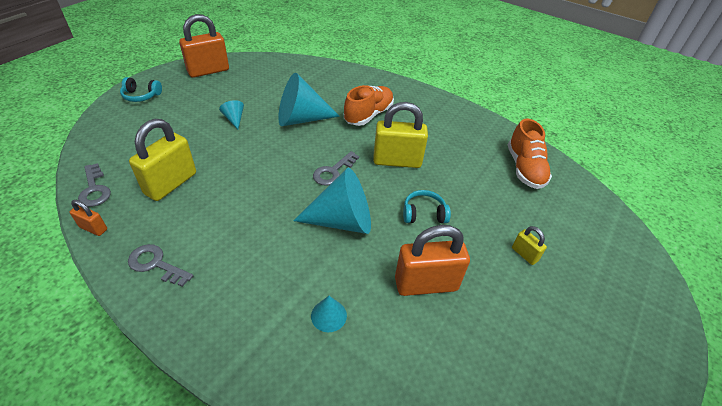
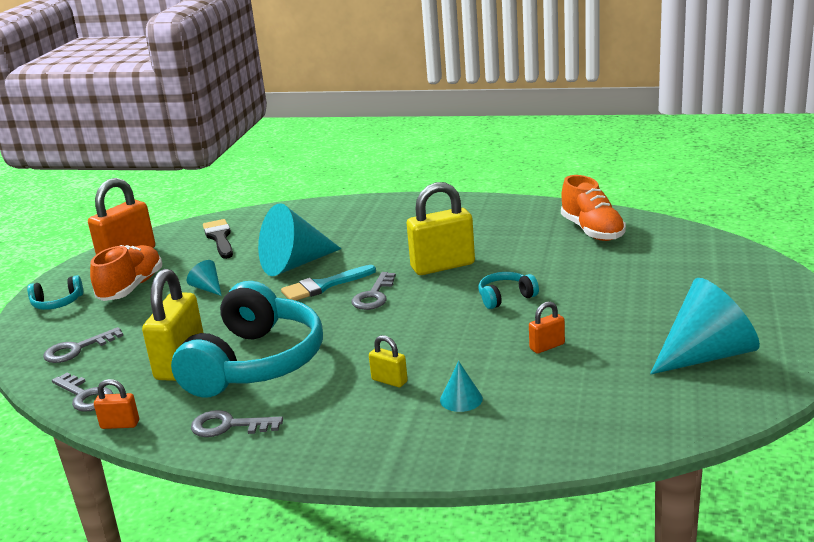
camera: 15 degrees left, 20 degrees down
turquoise cone [293,168,371,234] -> turquoise cone moved to [650,278,760,375]
orange shoe [344,85,394,126] -> orange shoe moved to [90,245,162,301]
orange padlock [395,225,470,296] -> orange padlock [529,301,565,354], size x0.48
yellow padlock [512,226,547,265] -> yellow padlock moved to [369,335,408,387]
none -> grey key [43,327,123,363]
none -> turquoise headphones [171,281,323,398]
none -> black brush [203,219,233,259]
none -> turquoise brush [281,265,376,301]

